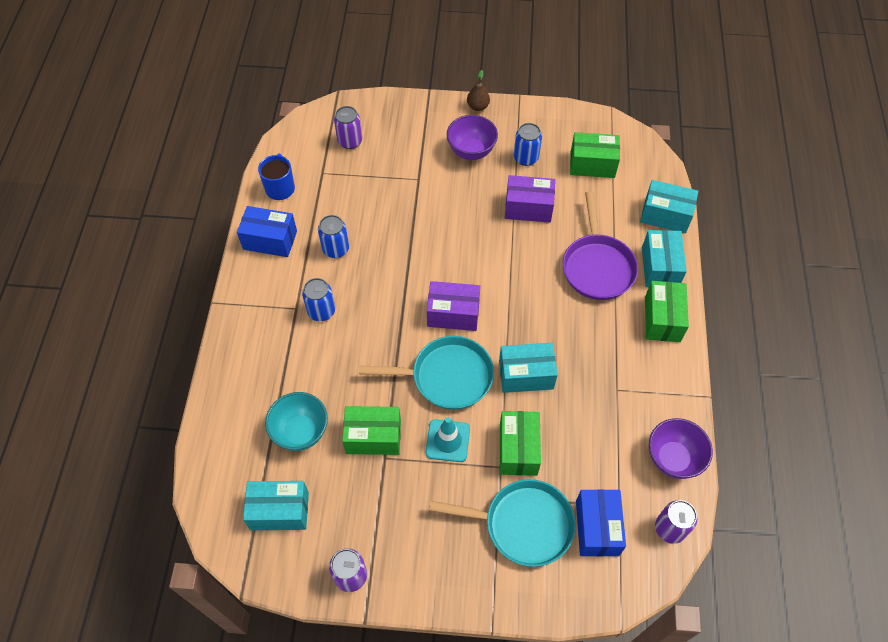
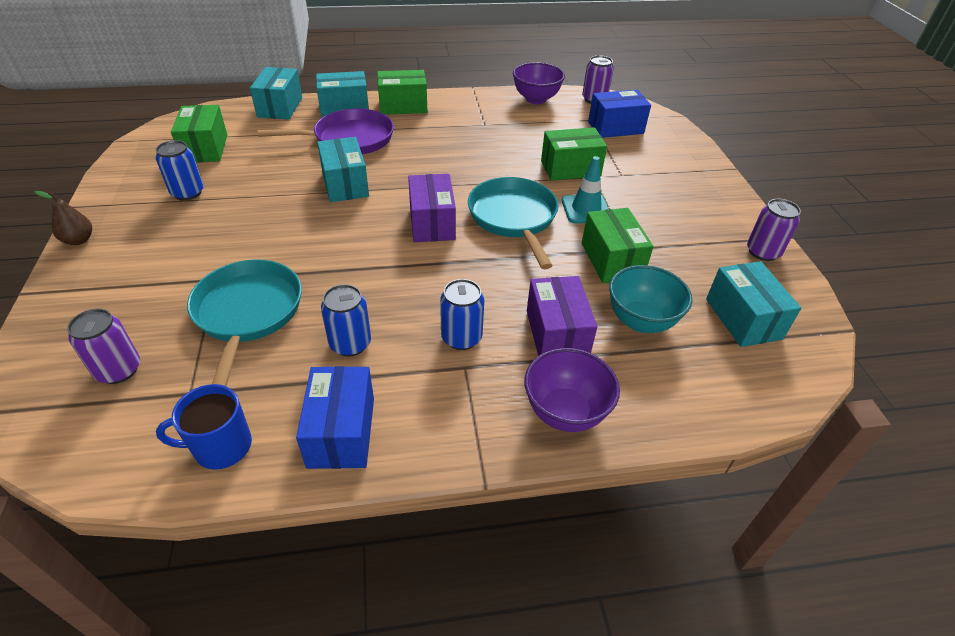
camera: 105 degrees left, 15 degrees down
turquoise pan [428,479,576,567] -> turquoise pan moved to [187,259,302,386]
purple bowl [447,115,498,160] -> purple bowl moved to [524,348,620,432]
turquoise box [499,343,558,393] -> turquoise box moved to [317,137,369,202]
purple box [505,175,555,222] -> purple box moved to [527,276,597,356]

